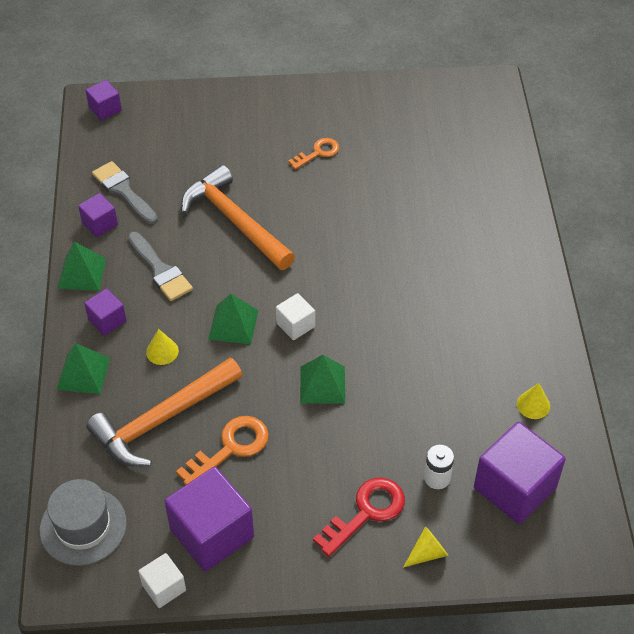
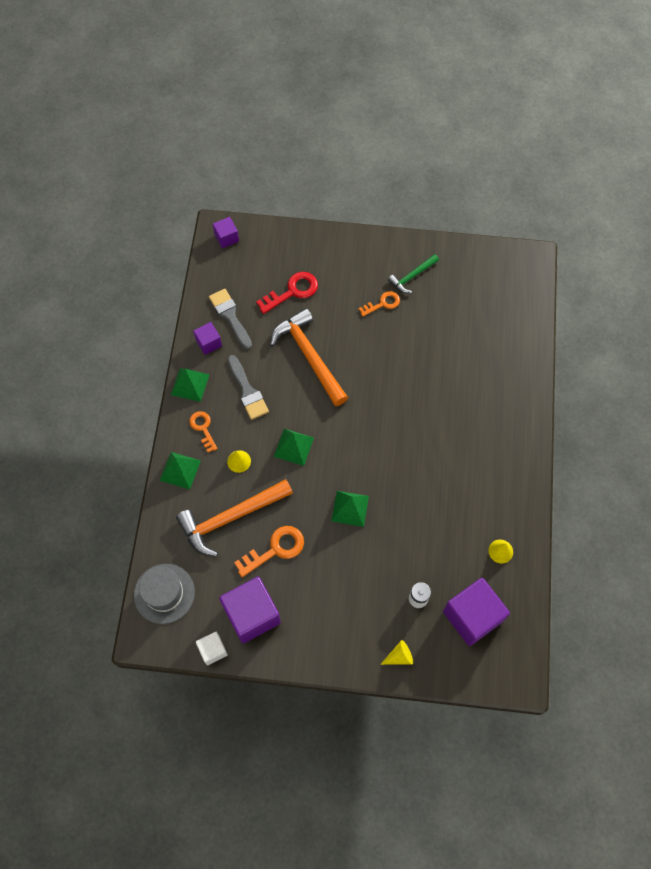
camera: 10 degrees right, 15 degrees up
purple cube [84,289,127,336] -> orange key [189,411,218,452]
white cube [276,293,315,340] -> none
red key [313,478,405,557] -> red key moved to [256,272,318,314]
none -> green hammer [388,254,439,293]

